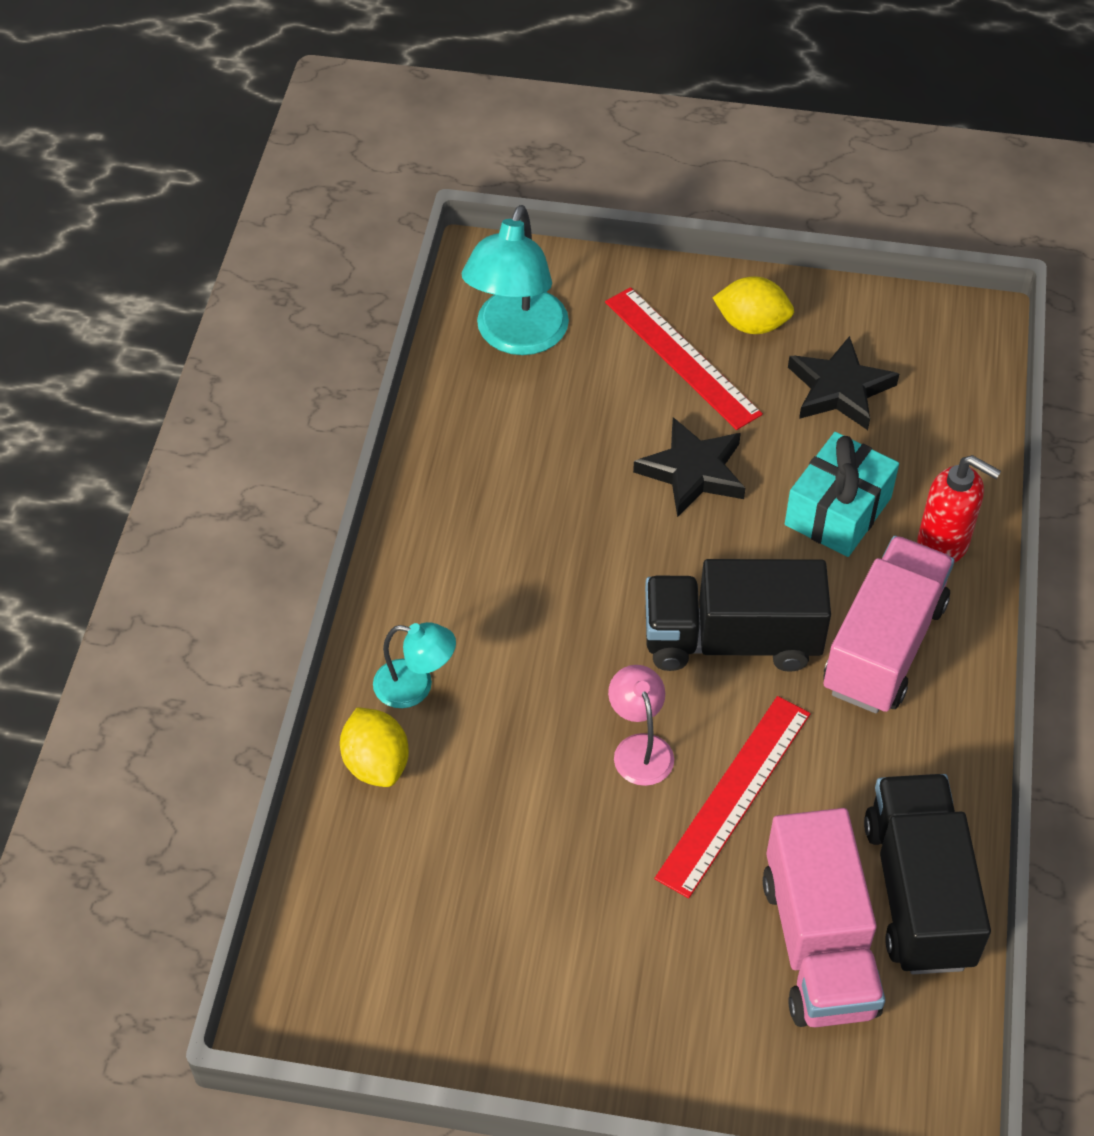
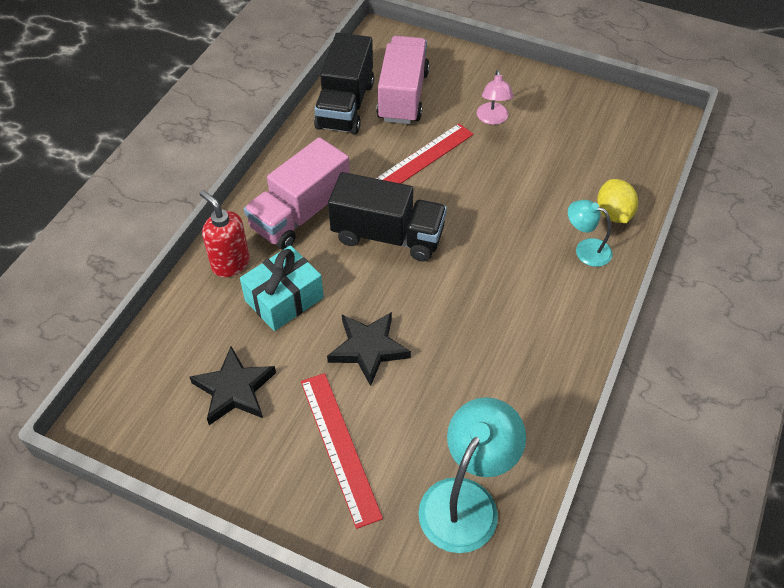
camera: 165 degrees left, 0 degrees up
pink lamp [608,665,674,786] -> pink lamp moved to [477,70,513,125]
yellow lemon [713,276,794,334] -> none

